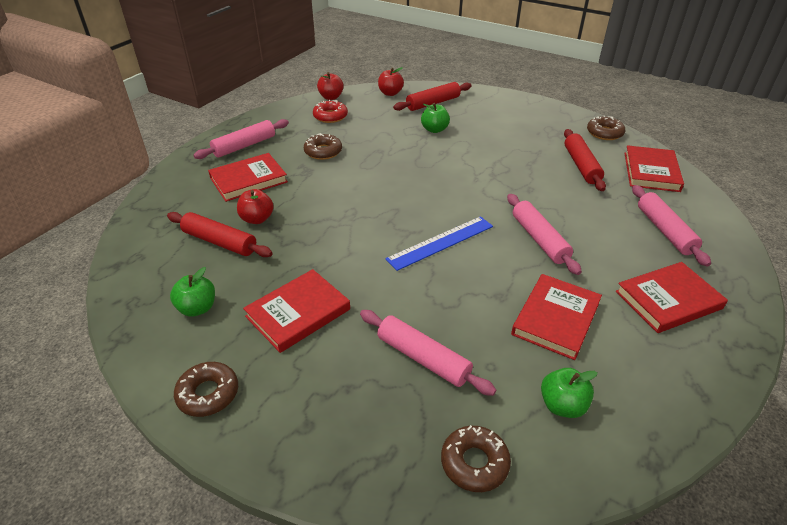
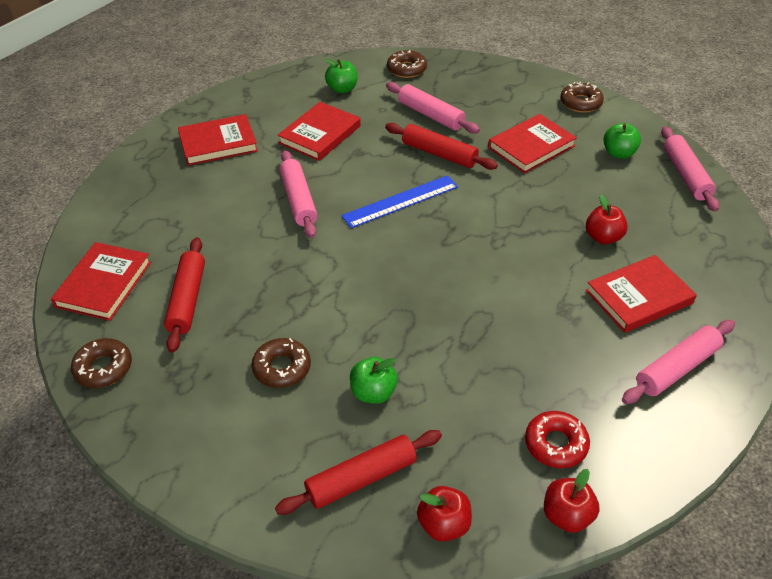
camera: 175 degrees left, 5 degrees up
red rolling pin [167,212,273,257] -> red rolling pin moved to [385,123,498,170]
brown donut [304,133,342,160] -> brown donut moved to [251,338,311,388]
pink rolling pin [632,185,711,267] -> pink rolling pin moved to [661,126,719,212]

